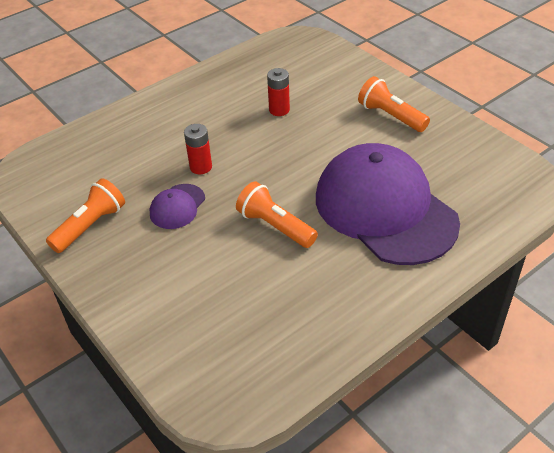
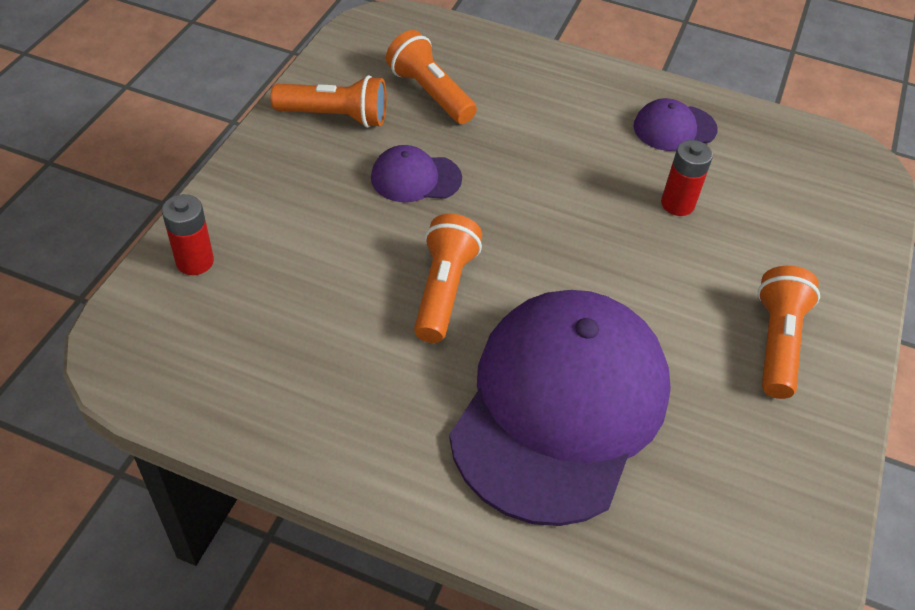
camera: 55 degrees right, 5 degrees up
red battery [184,124,212,174] -> red battery moved to [162,194,214,275]
none -> orange flashlight [386,30,477,124]
none -> purple cap [634,98,718,151]

